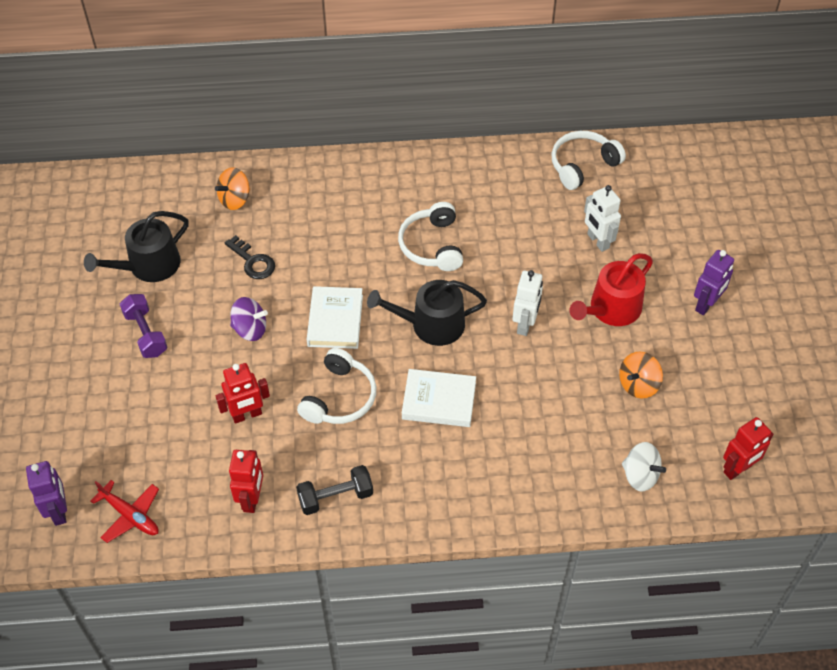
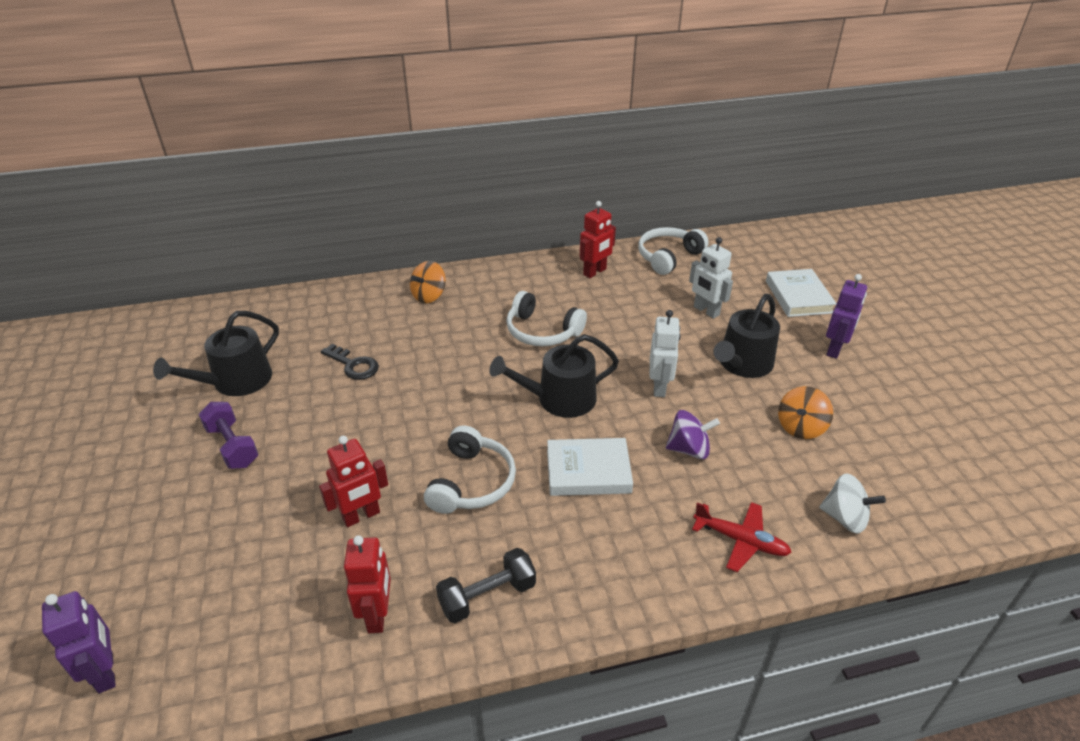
camera: 10 degrees left, 15 degrees down
red plane [90,480,159,543] -> red plane moved to [692,502,792,572]
orange spinning top [215,167,250,210] -> orange spinning top moved to [410,261,446,303]
purple spinning top [230,297,268,341] -> purple spinning top moved to [666,410,720,459]
white book [307,286,363,349] -> white book moved to [766,269,837,317]
white headphones [398,202,463,271] -> white headphones turned 45 degrees counterclockwise [506,291,587,346]
red watering can [570,253,653,326] -> black watering can [713,294,780,378]
red robot [723,417,773,480] -> red robot moved to [580,201,616,278]

